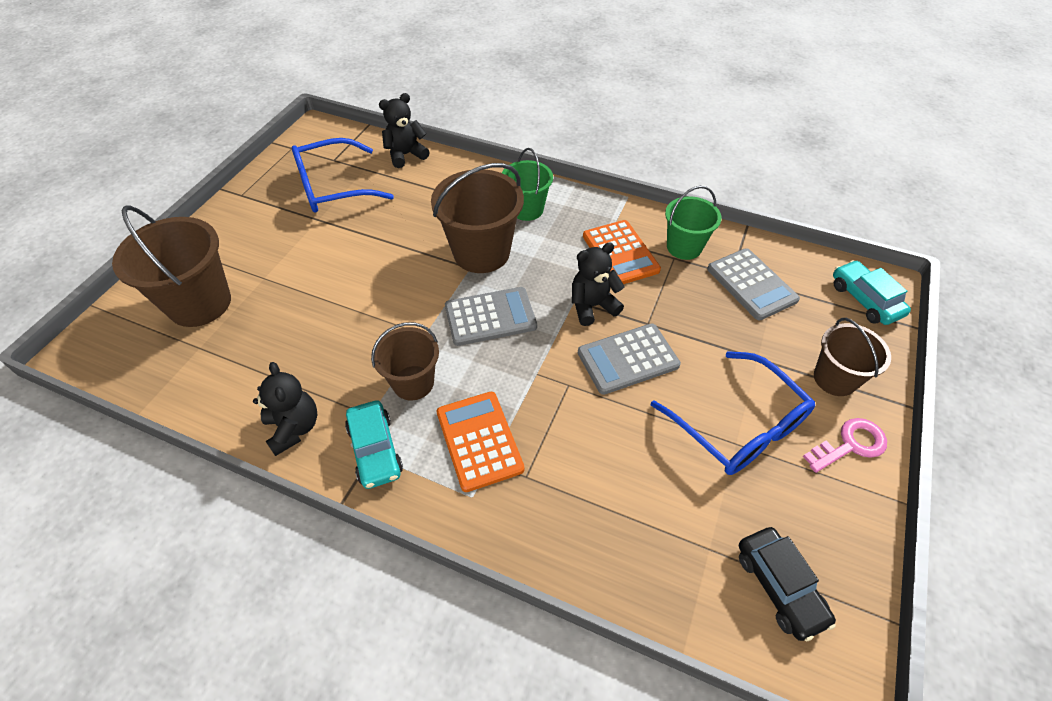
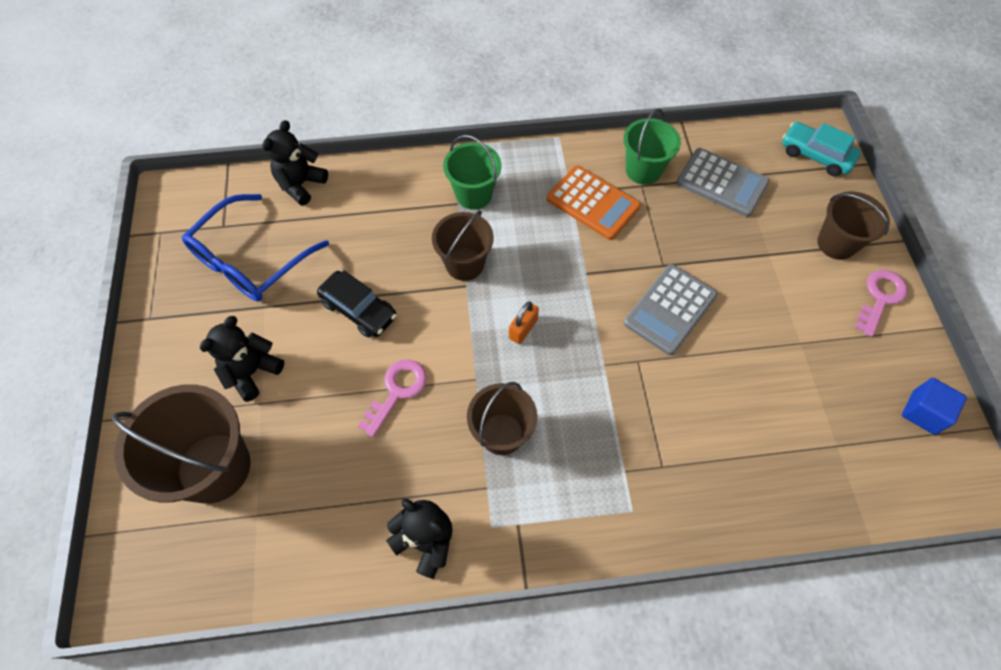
camera: 30 degrees left, 10 degrees up
turquoise car [345,400,403,489] -> none
brown bucket [431,163,524,273] -> brown bucket [432,210,494,281], size x0.62
orange calculator [437,392,525,492] -> none
grey calculator [445,287,537,346] -> orange padlock [509,302,539,344]
black teddy bear [572,242,625,326] -> black teddy bear moved to [200,316,284,402]
blue glasses [651,351,815,475] -> none
black car [739,527,836,641] -> black car moved to [317,270,397,338]
none -> pink key [358,359,427,437]
none -> blue cube [902,378,967,435]

